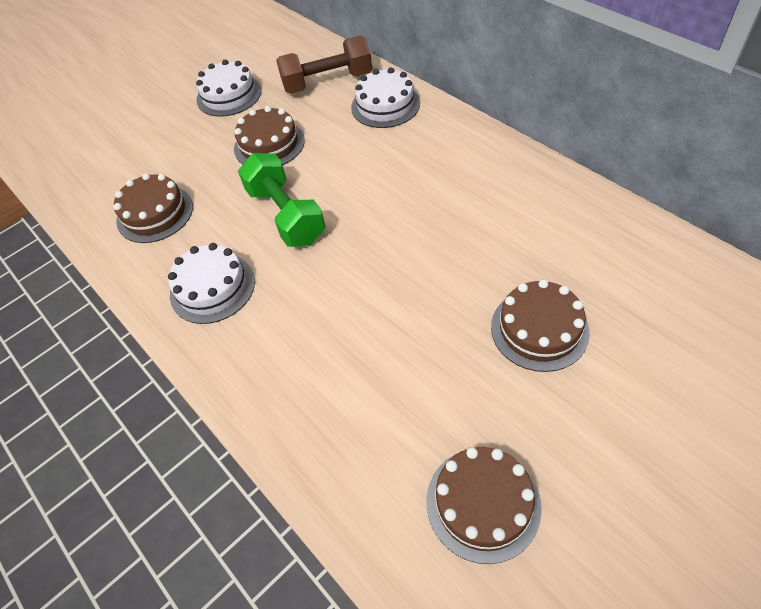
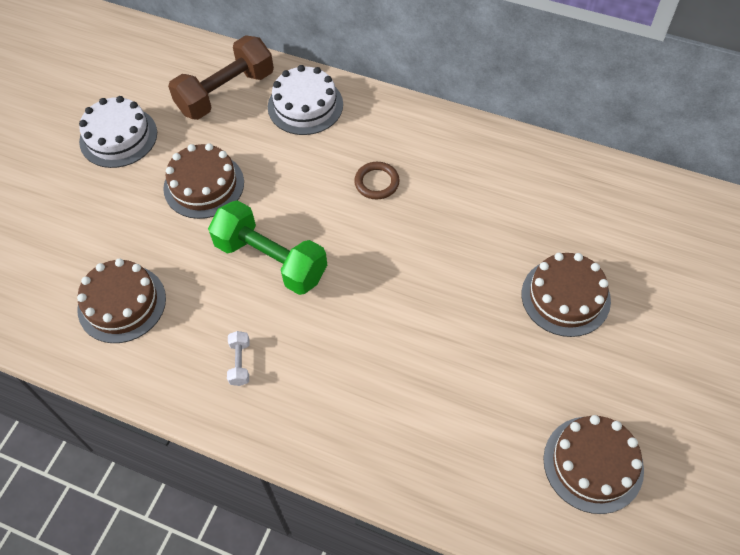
camera: 30 degrees left, 5 degrees up
white cake [168,243,255,324] -> white dumbbell [227,331,250,386]
none -> brown ring [354,162,400,199]

